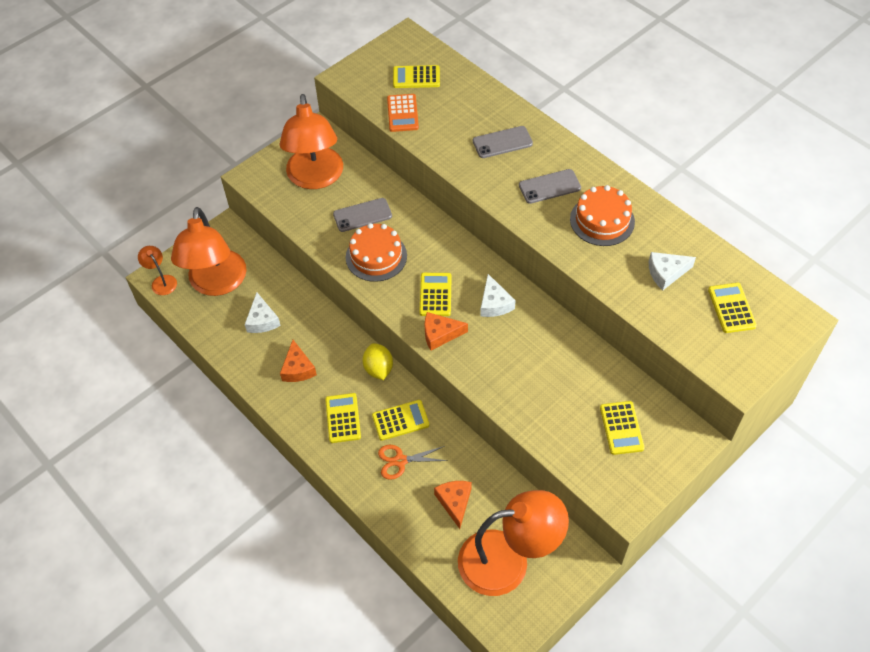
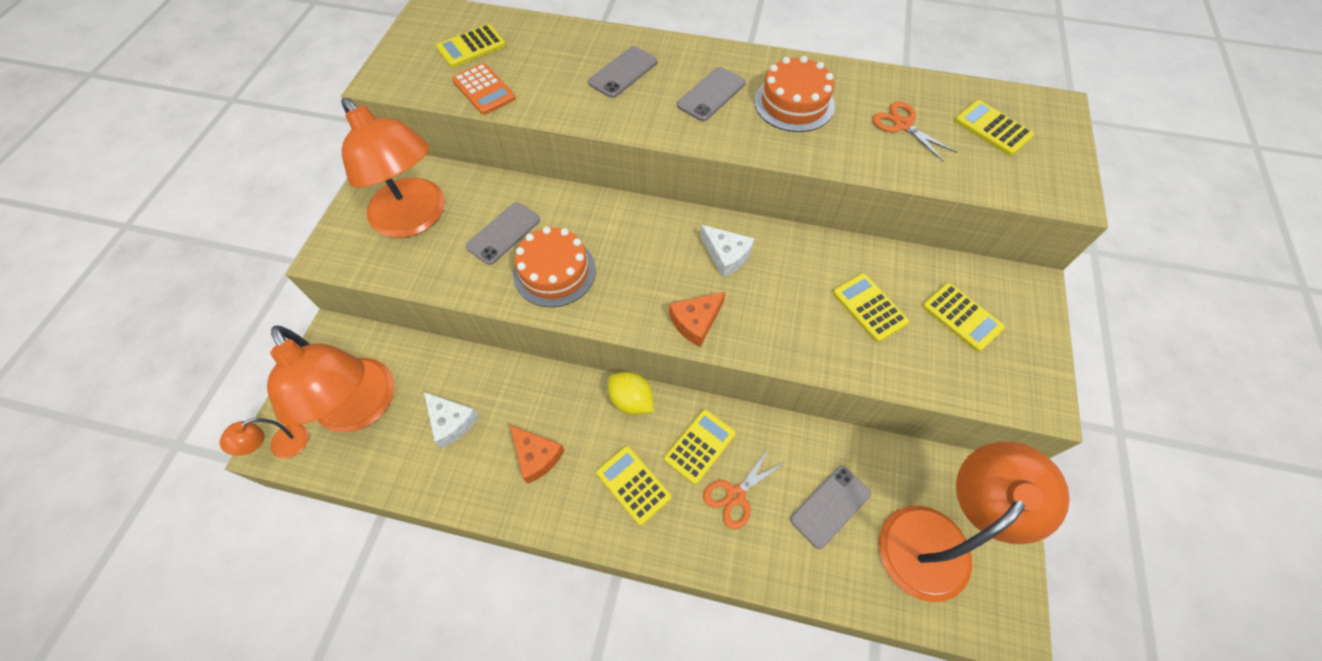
camera: 35 degrees left, 5 degrees up
orange lamp [138,246,177,295] -> orange lamp turned 60 degrees counterclockwise [220,418,309,459]
yellow calculator [419,273,452,316] -> yellow calculator moved to [833,273,909,342]
orange cheese [434,481,472,529] -> grey phone [790,466,871,549]
white cheese [649,252,696,290] -> orange scissors [872,101,957,162]

